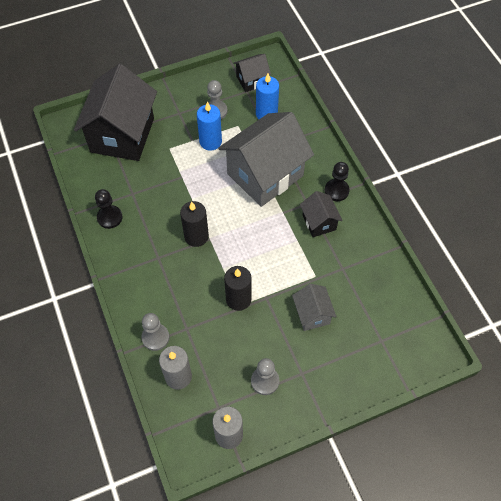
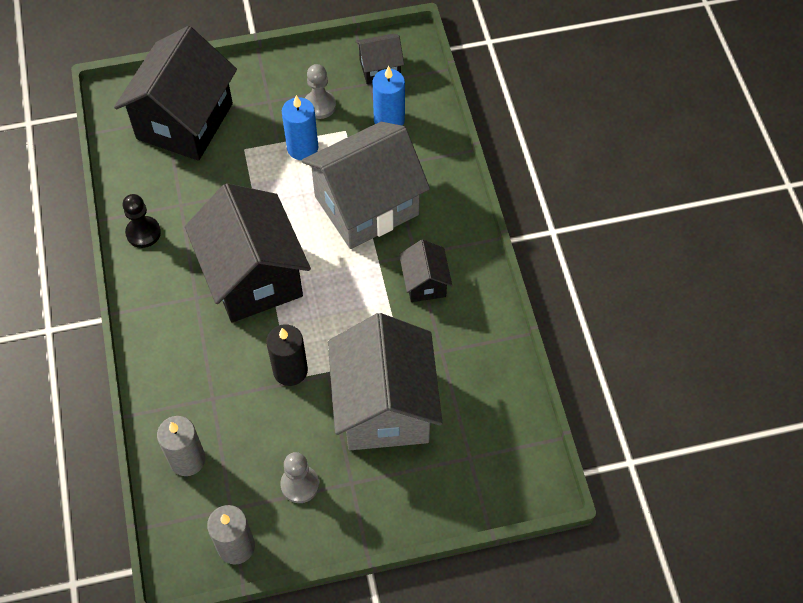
camera: 10 degrees right, 0 degrees up
grey pawn [141,313,169,351] -> none
black candle [180,201,209,247] -> black house [185,183,311,322]
grey house [292,284,337,331] -> grey house [328,313,443,450], size x2.12
black pawn [325,162,350,201] -> none

